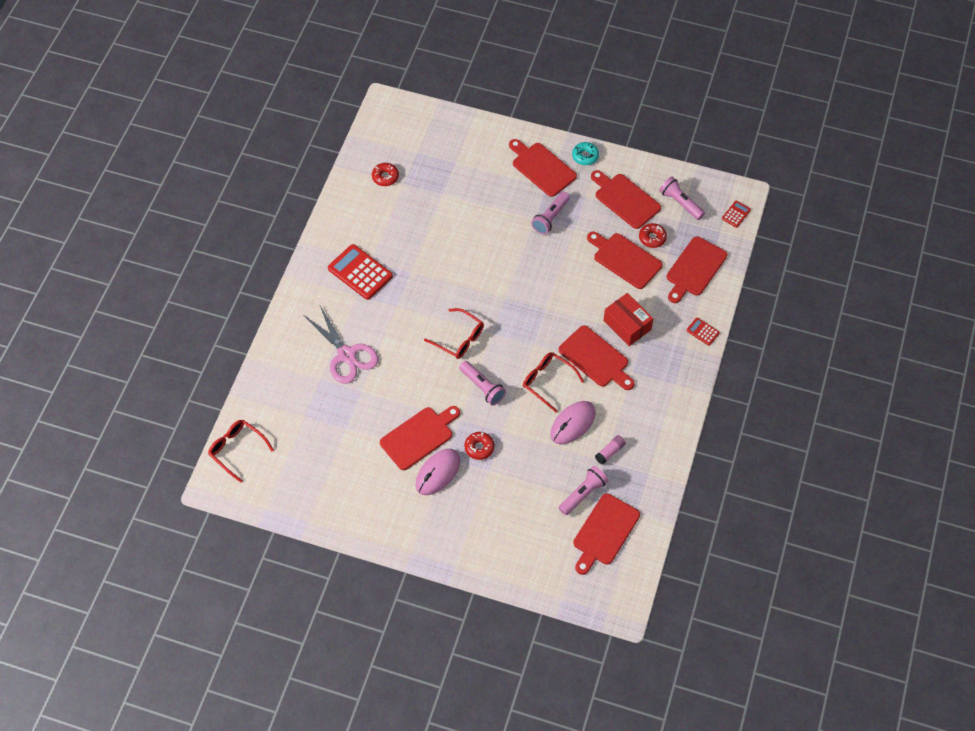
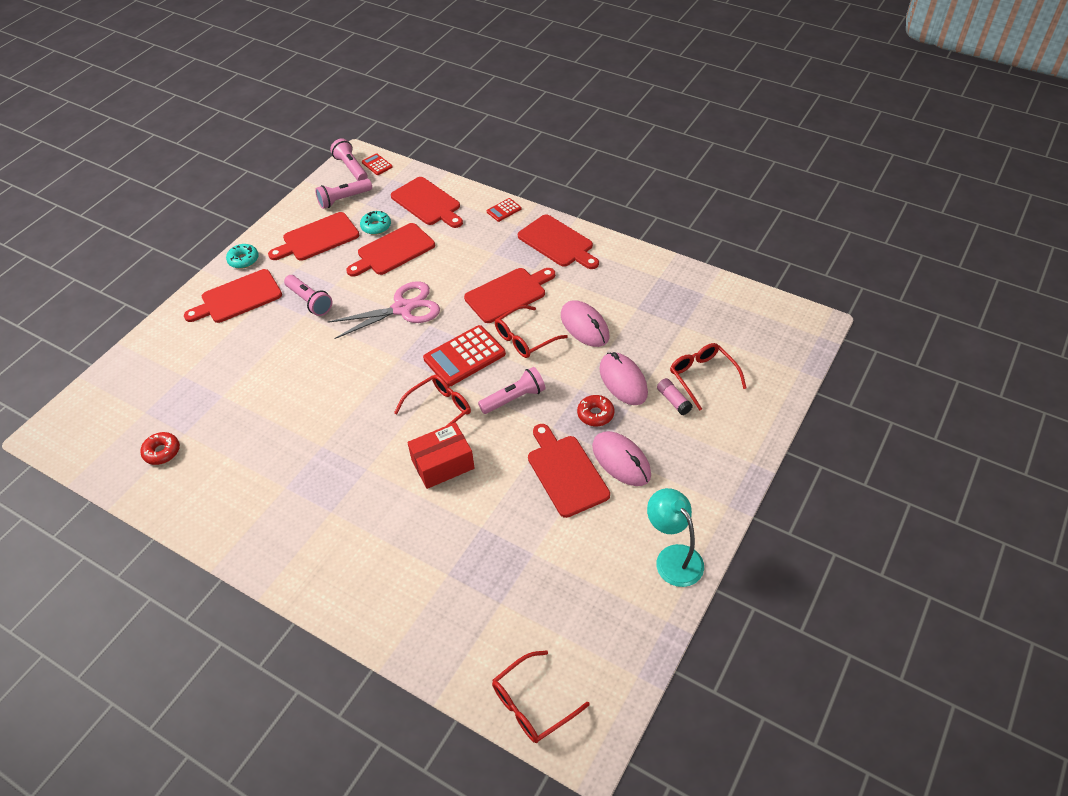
camera: 75 degrees left, 10 degrees down
pink scissors [303,306,379,384] -> pink scissors moved to [328,281,440,339]
red calculator [328,244,393,300] -> red calculator moved to [423,325,506,387]
pink flashlight [559,466,609,515] -> pink flashlight moved to [330,138,367,181]
red cutting board [573,493,640,575] -> red cutting board moved to [518,214,599,269]
pink glue stick [595,435,626,465] -> pink glue stick moved to [657,378,693,415]
red box [603,293,653,346] -> red box moved to [407,422,475,489]
red donut [639,223,667,248] -> turquoise donut [360,211,391,235]
none -> pink mouse [599,352,648,405]
none -> turquoise lamp [647,488,704,587]
none -> red glasses [670,343,747,411]

